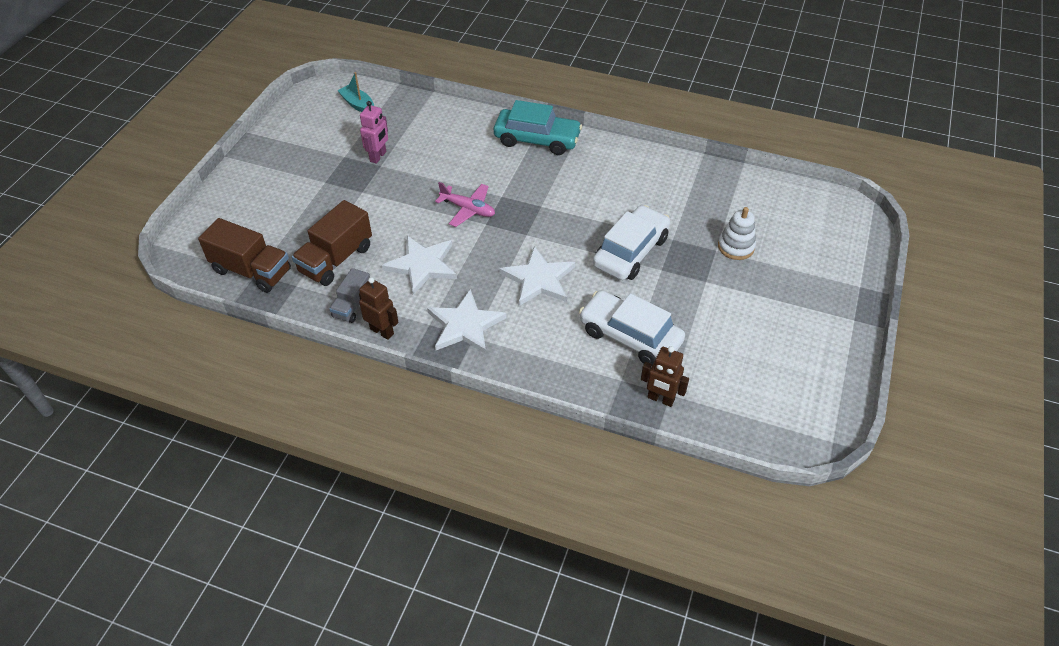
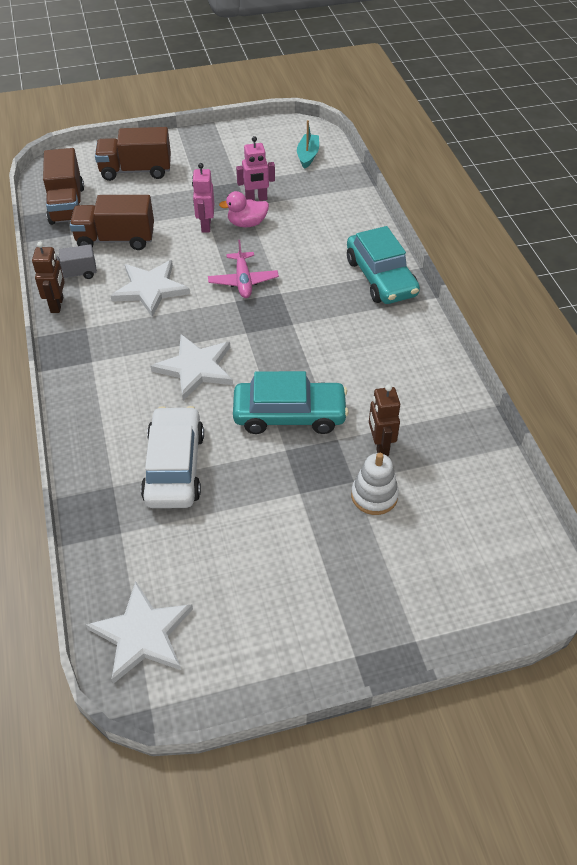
camera: 55 degrees right, 0 degrees up
white star [427,289,506,354] -> white star moved to [86,581,193,684]
white car [593,205,670,280] -> turquoise car [233,371,349,434]
brown robot [641,346,689,407] -> brown robot moved to [369,384,400,456]
none -> brown truck [95,127,171,181]
none -> pink robot [192,163,214,233]
none -> pink duck [219,191,269,227]

